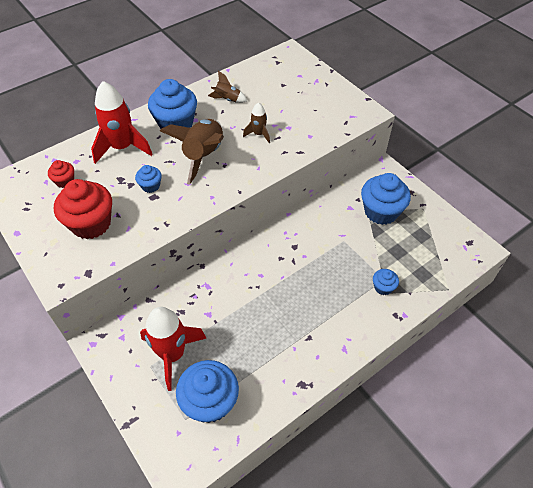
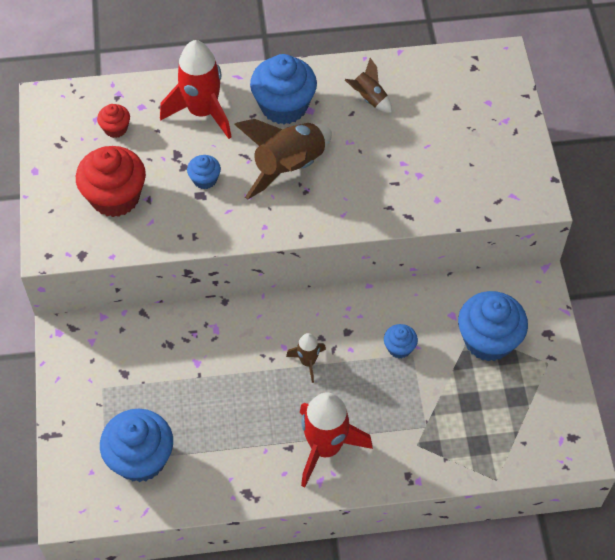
camera: 30 degrees right, 5 degrees up
red rocket [140,307,207,391] -> red rocket moved to [300,392,373,487]
brown rocket [243,103,270,143] -> brown rocket moved to [286,333,326,383]
blue cupcake [373,269,399,295] -> blue cupcake moved to [384,324,418,358]

